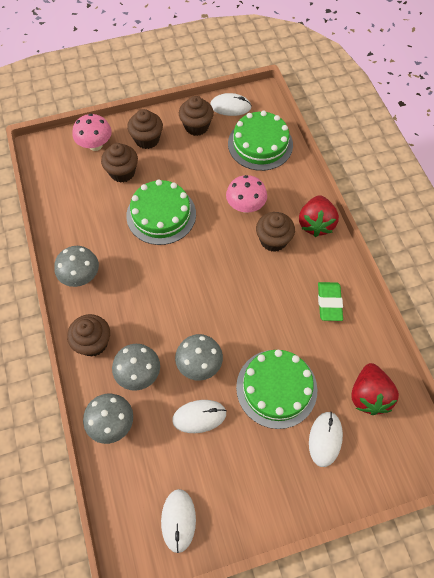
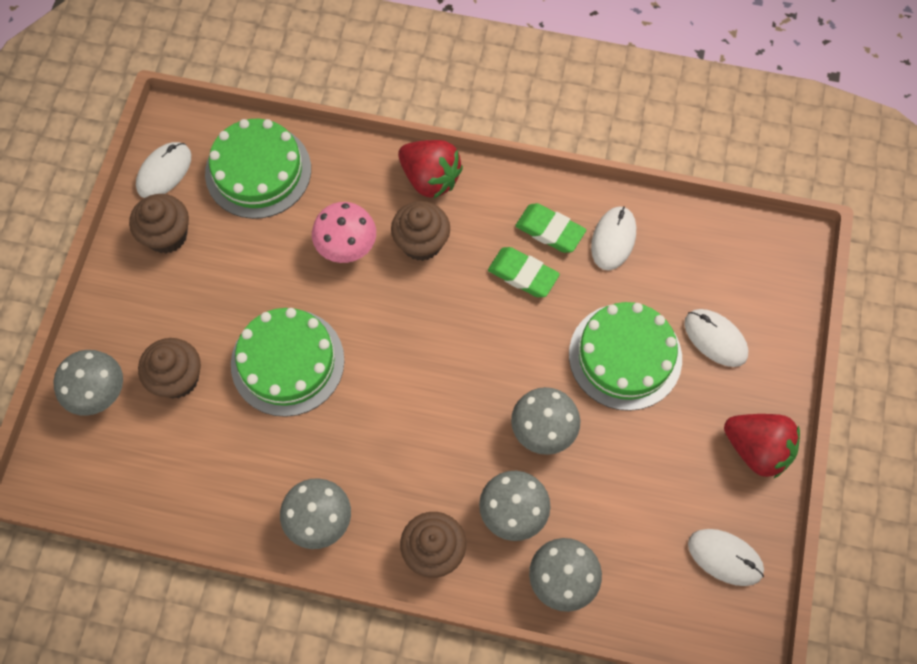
camera: 60 degrees left, 5 degrees up
pink mushroom [72,114,112,151] -> grey mushroom [54,350,123,416]
brown cupcake [127,109,163,149] -> none
white mouse [172,400,227,433] -> white mouse moved to [591,206,636,270]
red strawberry [351,363,399,415] -> red strawberry moved to [724,414,800,478]
none -> green eraser [488,247,560,297]

